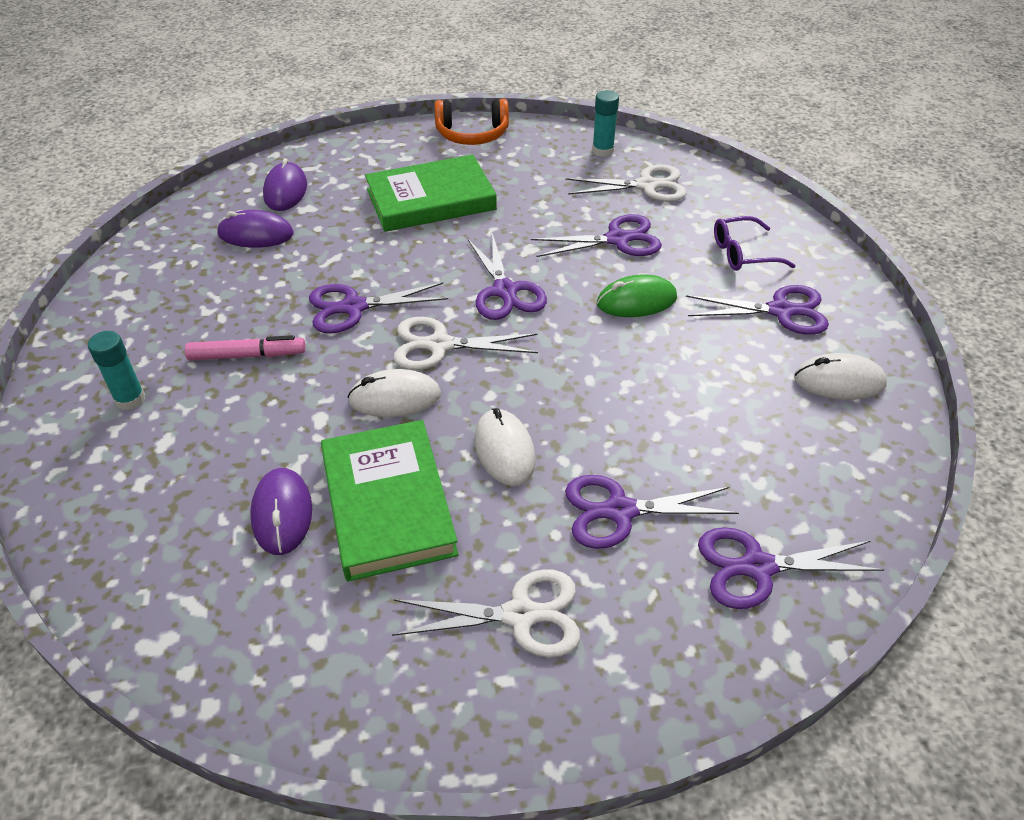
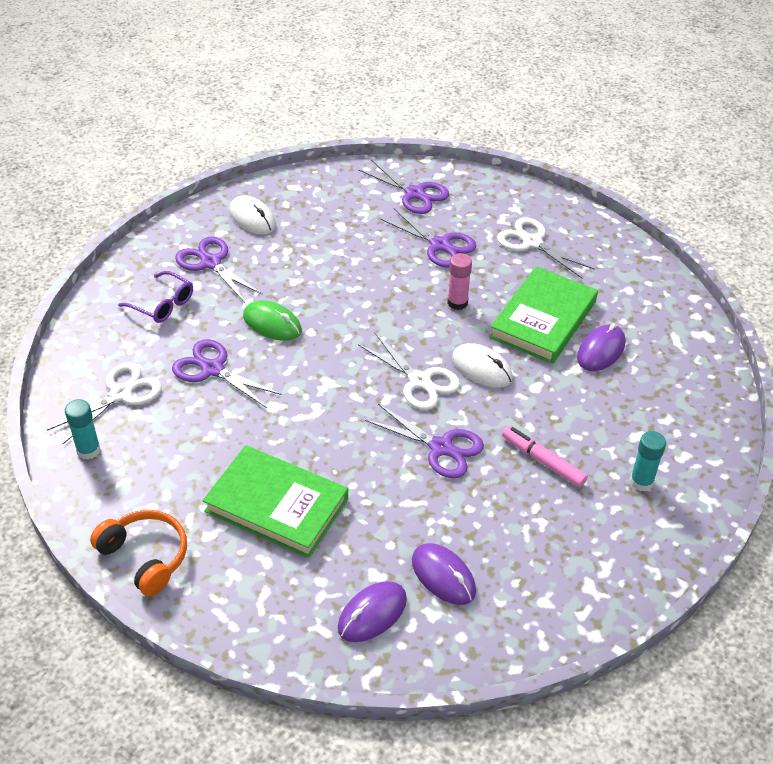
camera: 135 degrees left, 0 degrees up
purple scissors [468,233,547,320] -> none
white mouse [475,408,536,486] -> pink glue stick [447,253,472,310]
white scissors [566,165,687,202] -> white scissors turned 90 degrees clockwise [47,362,162,444]

